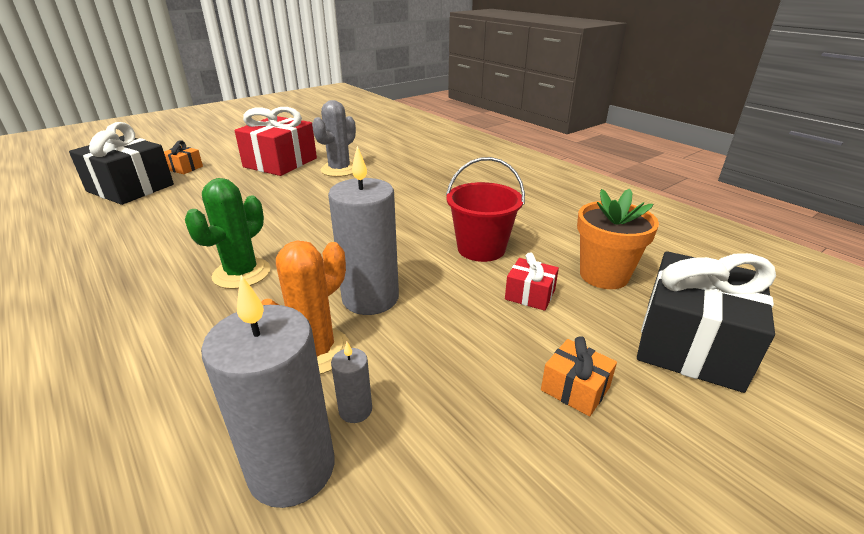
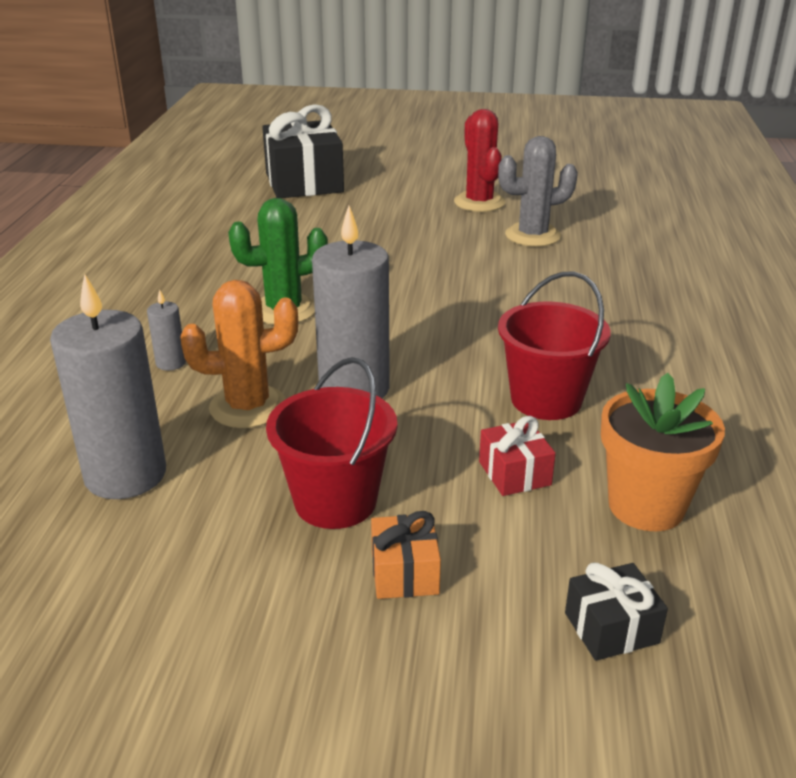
camera: 45 degrees right, 0 degrees up
orange gift [164,140,203,174] -> none
red gift [235,107,317,176] -> red cactus [454,109,505,212]
grey candle [331,342,372,423] -> grey candle moved to [147,289,186,371]
black gift [637,251,776,393] -> black gift [565,563,668,661], size x0.47
none -> red bucket [266,357,397,529]

